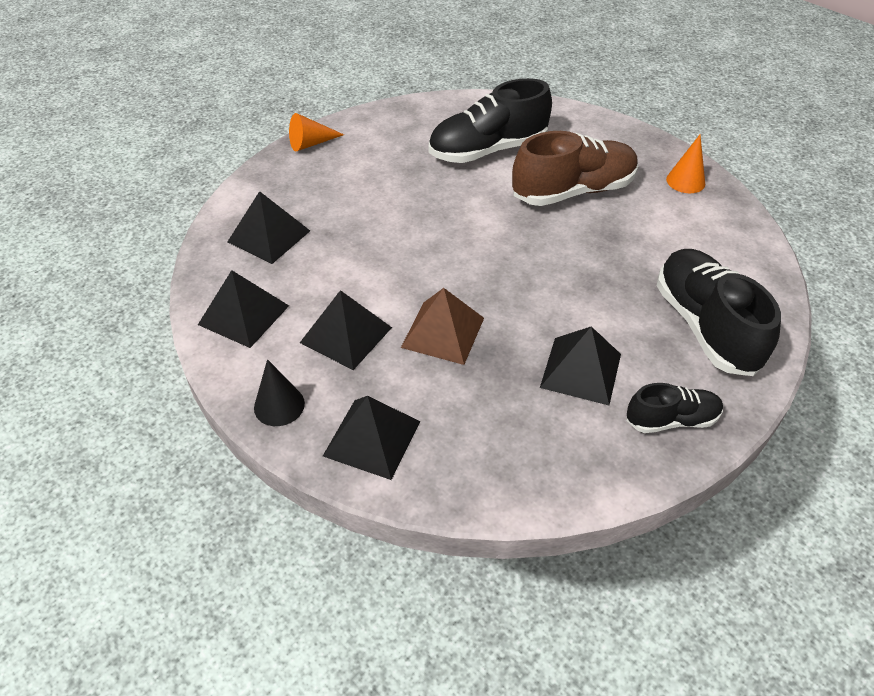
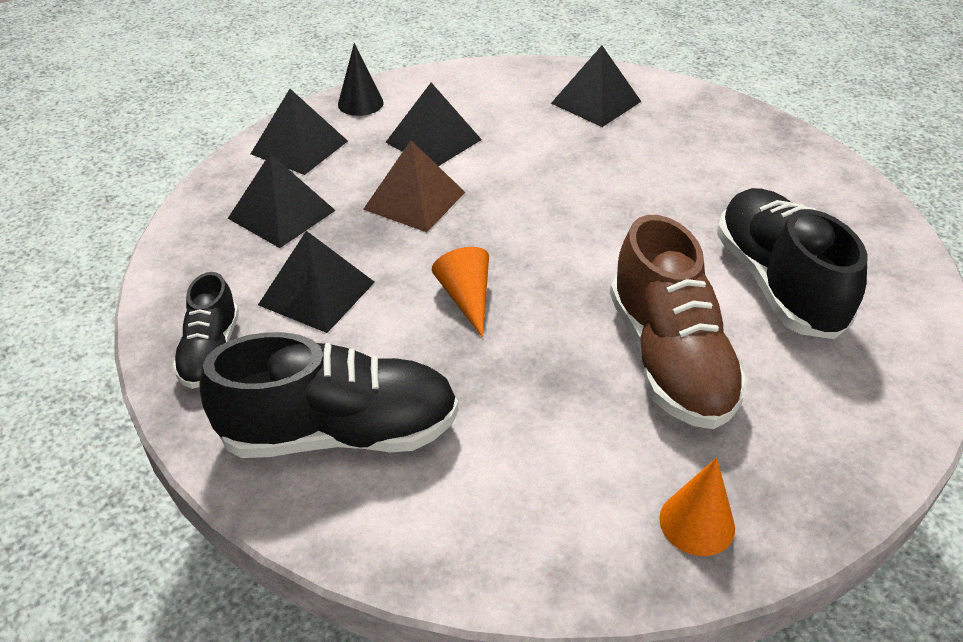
camera: 100 degrees right, 5 degrees down
black pyramid [198,270,289,348] -> black pyramid moved to [228,154,336,248]
orange cone [289,113,344,151] -> orange cone moved to [432,247,489,338]

